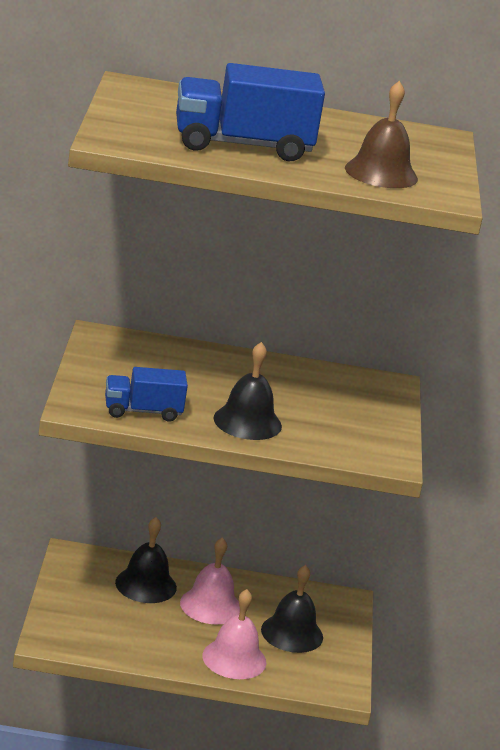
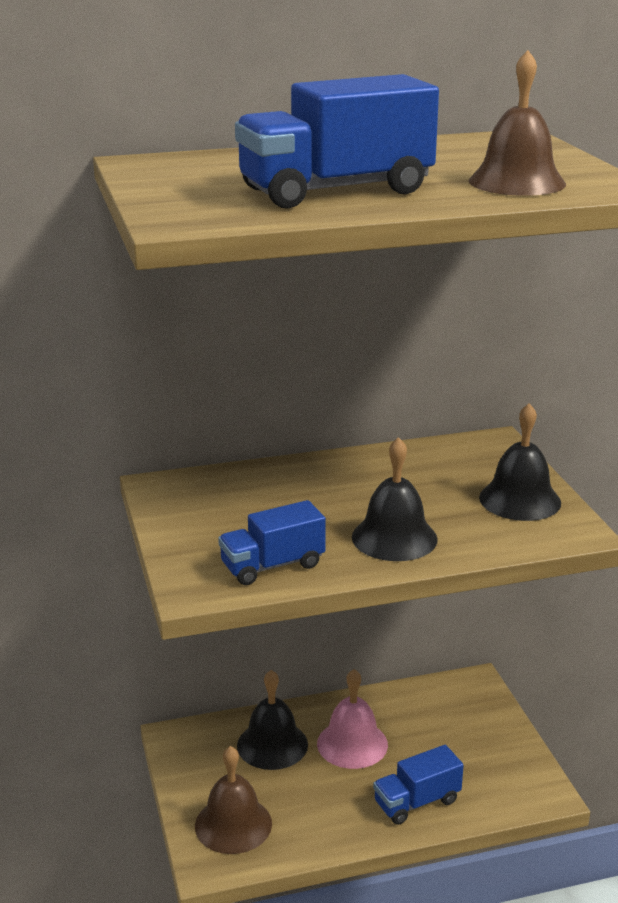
camera: 15 degrees left, 0 degrees up
pink bell [202,589,266,679] -> blue truck [373,745,464,825]
black bell [261,565,323,653] -> black bell moved to [479,403,561,521]
none -> brown bell [195,746,272,854]

